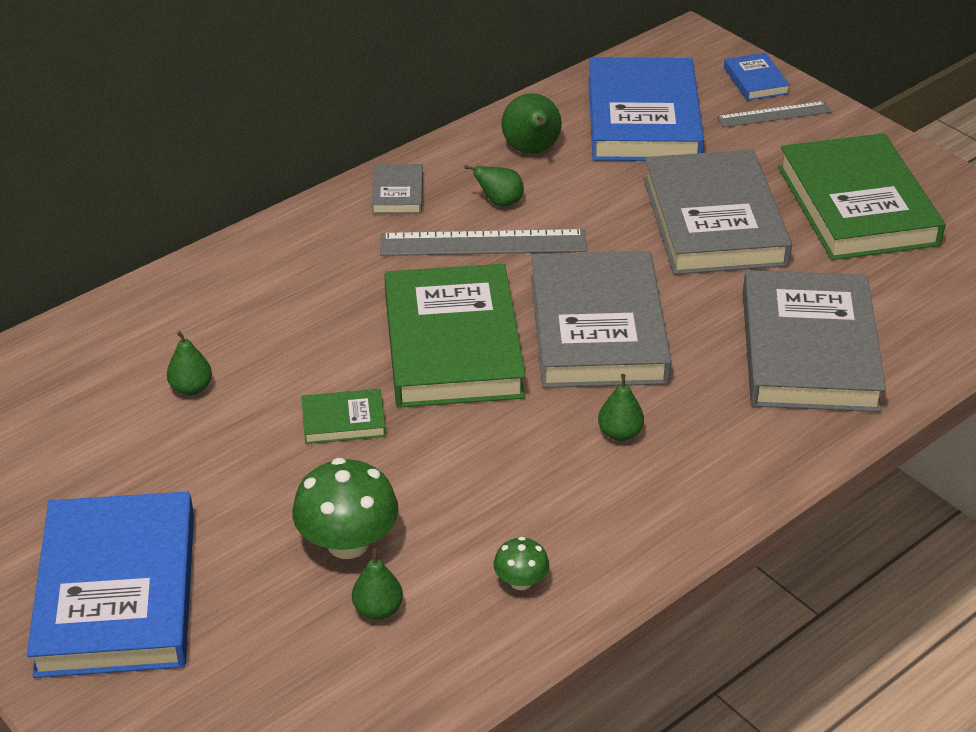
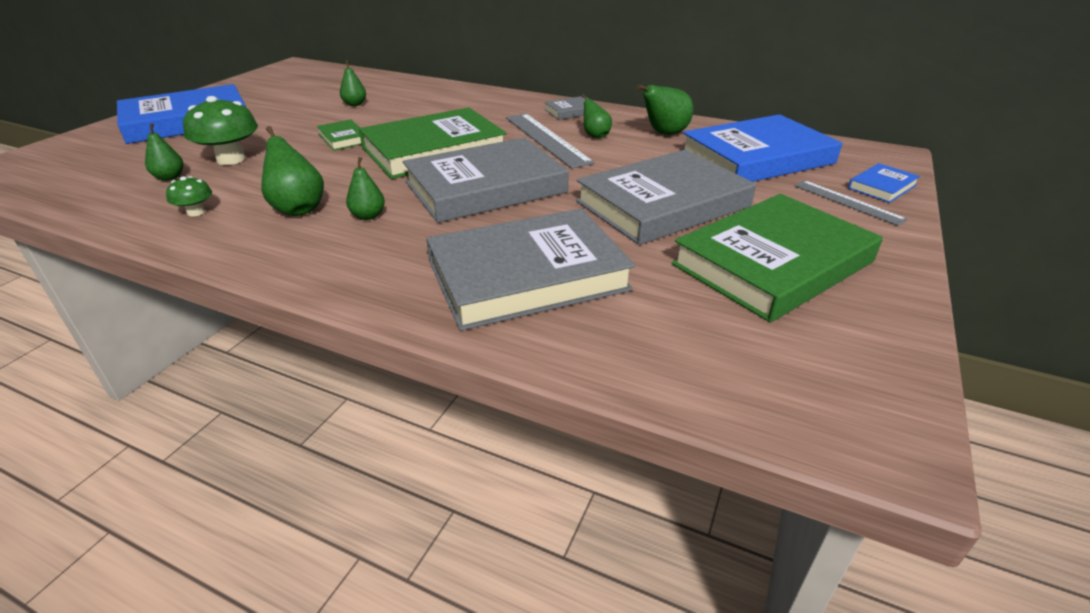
camera: 65 degrees right, 5 degrees down
none -> green pear [261,126,324,216]

